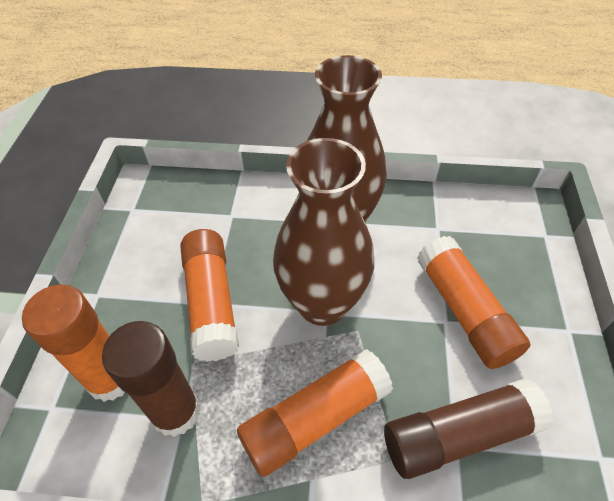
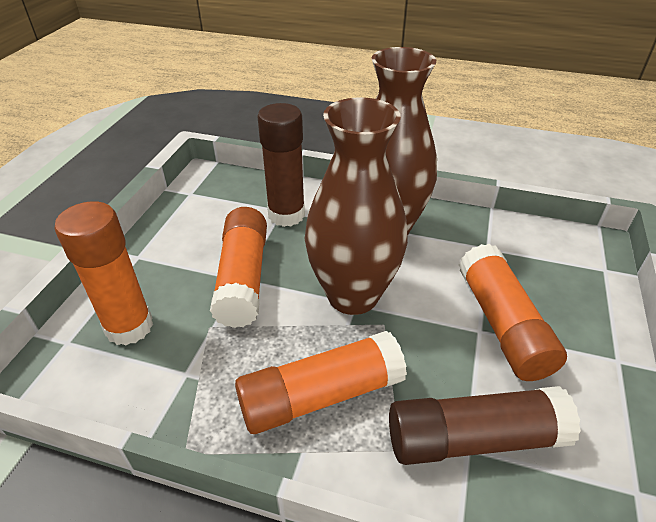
camera: 10 degrees right, 10 degrees down
brown glue stick [102,321,200,437] -> brown glue stick moved to [257,103,305,227]

